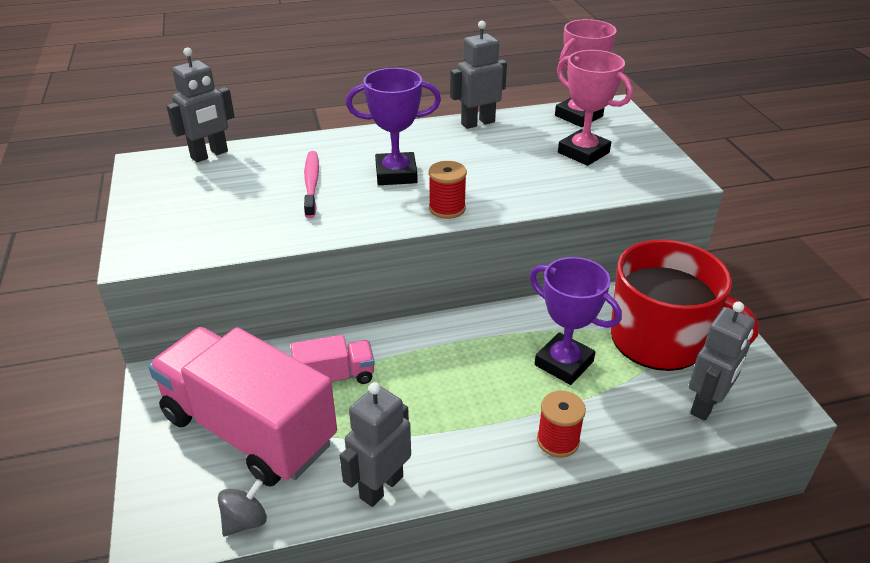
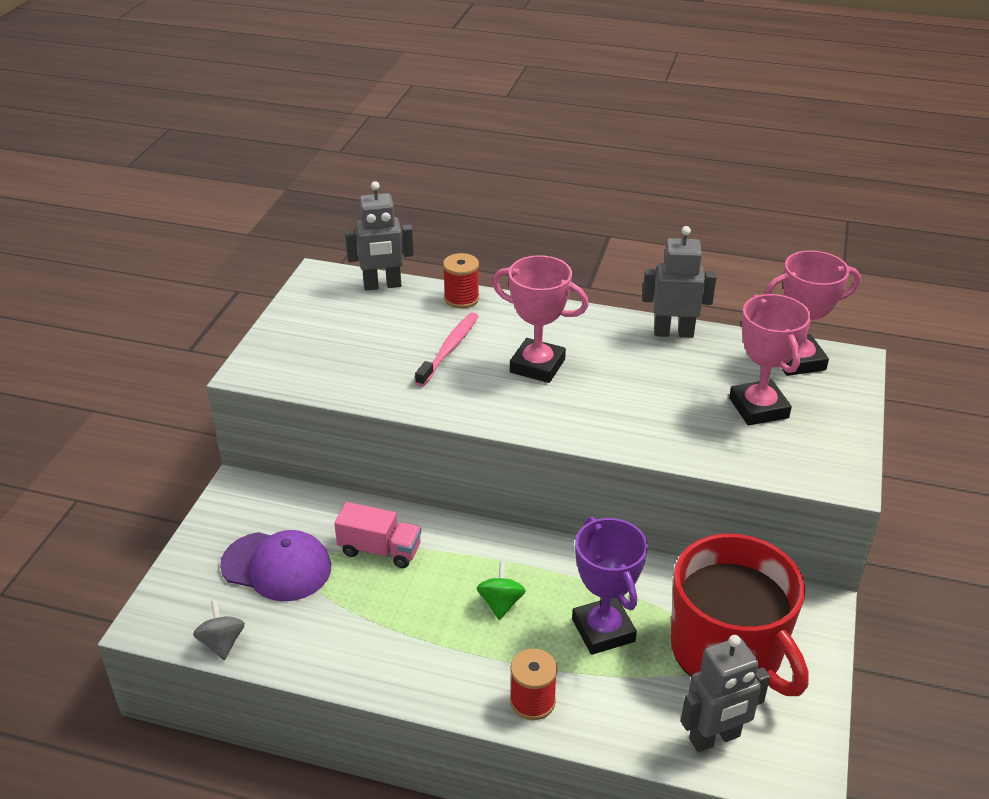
camera: 30 degrees right, 0 degrees up
pink truck [148,327,337,486] -> purple cap [220,530,331,601]
grey spinning top [218,479,267,536] -> grey spinning top turned 90 degrees counterclockwise [193,600,245,660]
grey robot [340,382,411,507] -> none
purple trophy [346,68,441,185] -> pink trophy [492,255,589,383]
red spool [429,161,467,219] -> red spool moved to [443,253,479,308]
none -> green spinning top [477,561,526,620]

